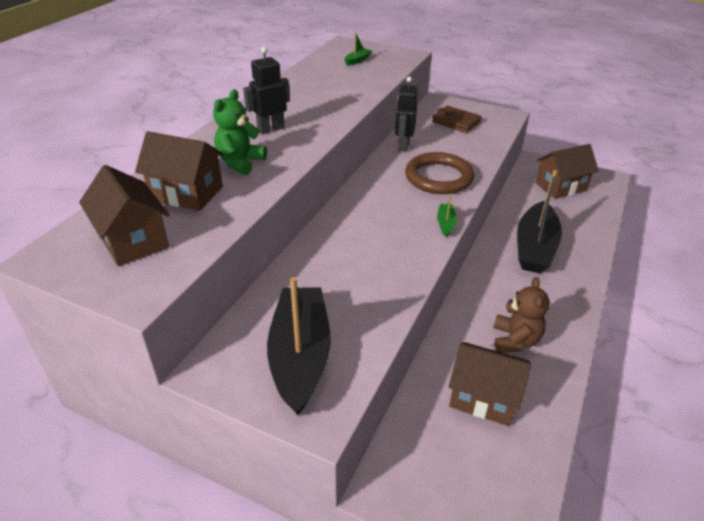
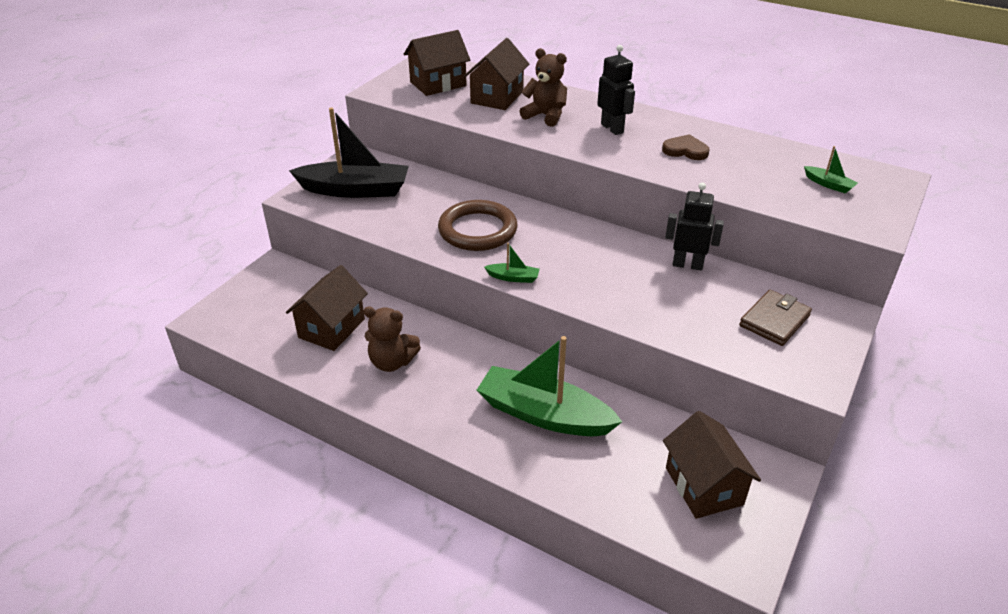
camera: 95 degrees right, 0 degrees up
green teddy bear [213,89,267,175] -> brown teddy bear [519,48,567,127]
brown ring [405,152,474,194] -> brown ring moved to [438,200,518,251]
black boat [517,170,562,273] -> green boat [477,336,622,436]
none -> brown heart [662,134,710,160]

